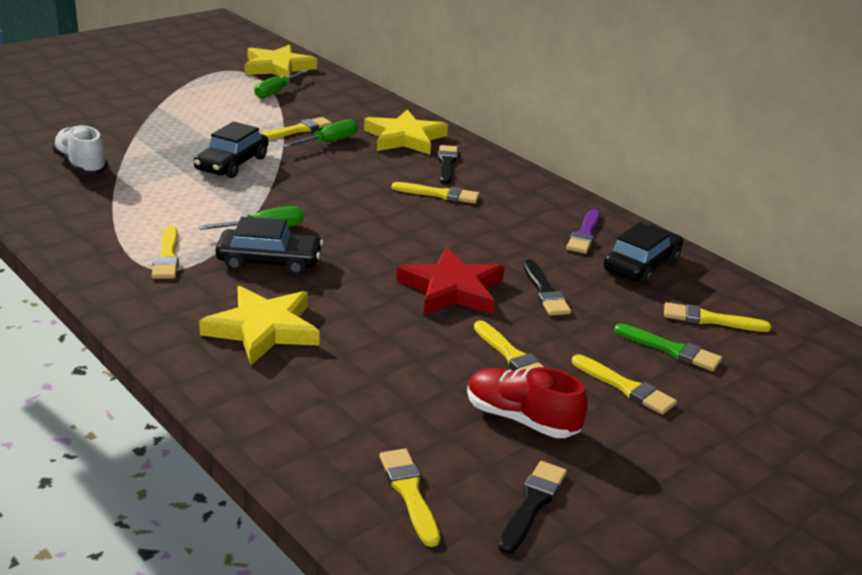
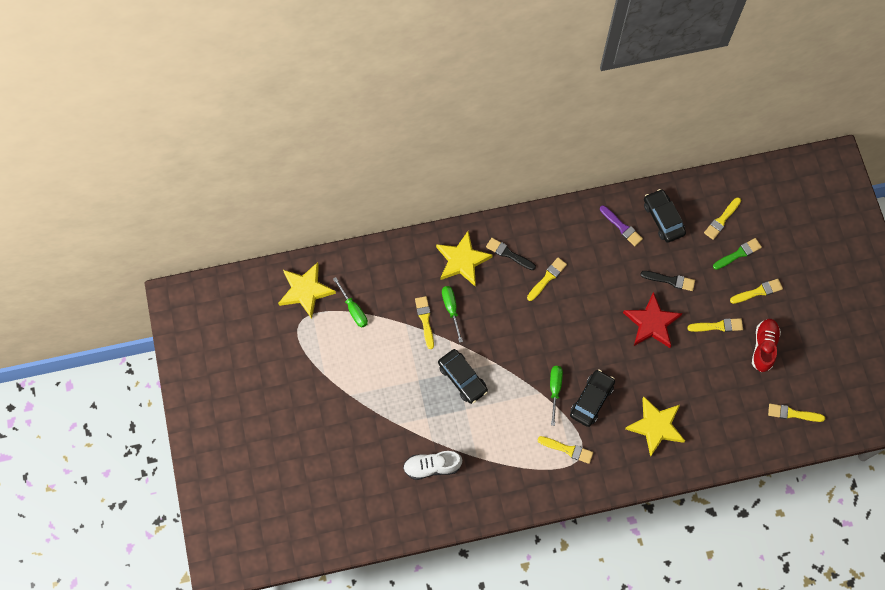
camera: 60 degrees left, 40 degrees up
red shoe [467,367,588,438] -> red shoe turned 135 degrees clockwise [752,319,781,372]
black brush [498,461,567,554] -> none

